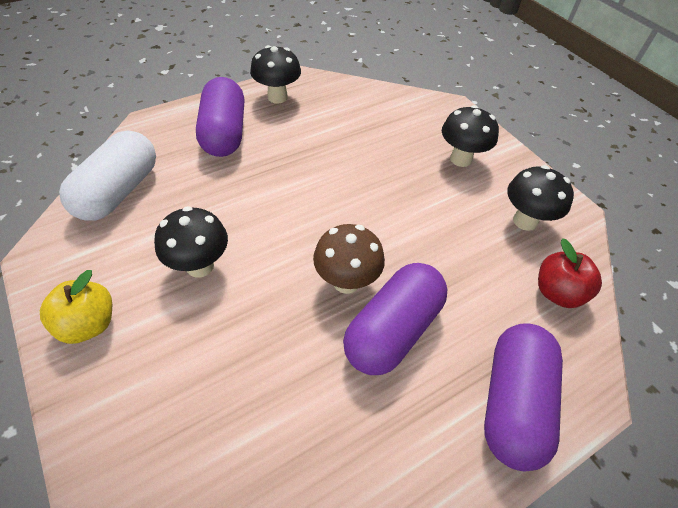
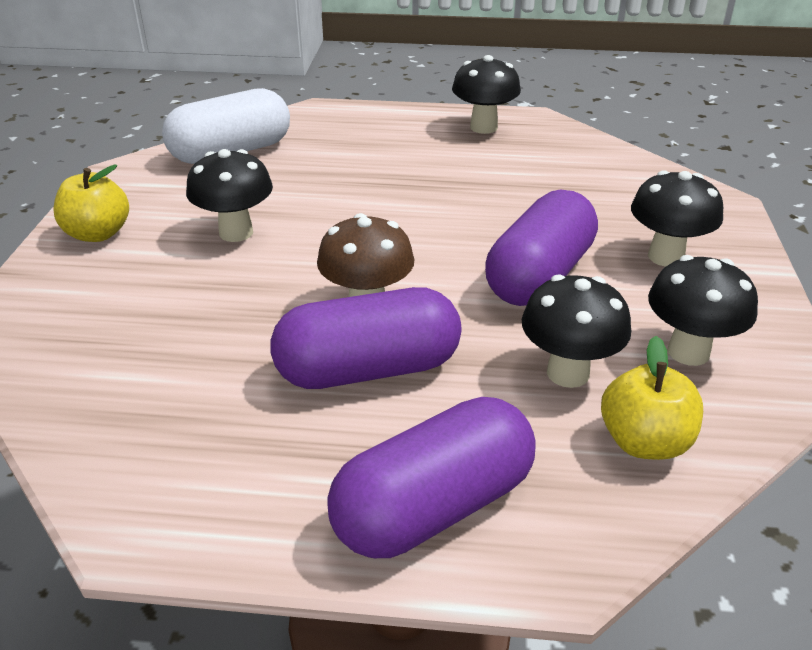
camera: 40 degrees right, 15 degrees down
purple capsule [196,77,245,157] -> purple capsule moved to [485,190,598,306]
red apple [538,238,602,308] -> yellow apple [601,336,703,460]
none -> black mushroom [522,274,631,388]

